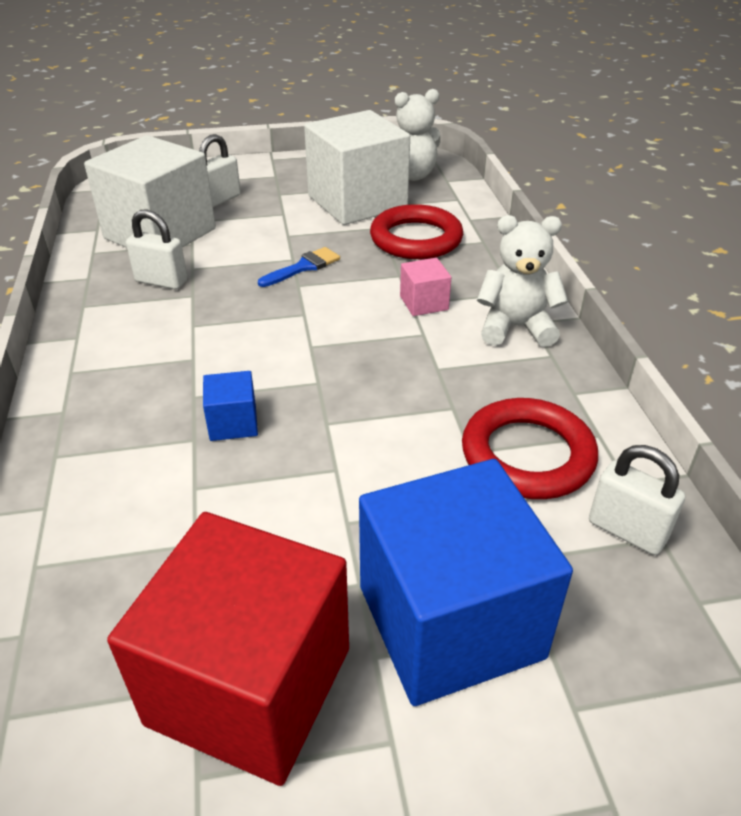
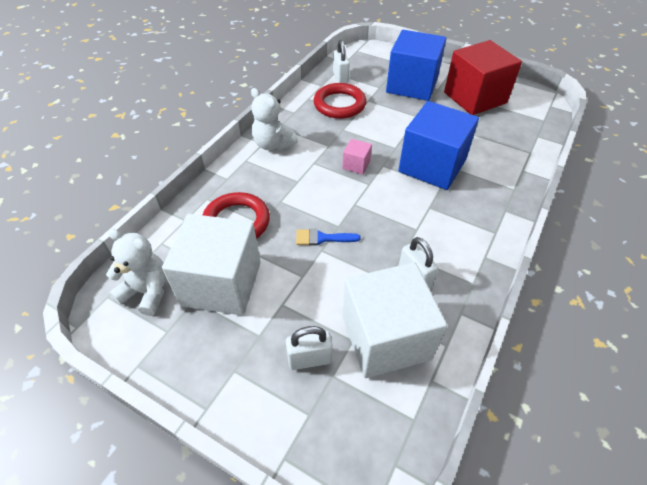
camera: 140 degrees left, 10 degrees up
blue cube [203,371,258,441] -> blue cube [398,101,479,190], size x2.36
pink cube [400,258,451,316] -> pink cube moved to [342,139,372,175]

